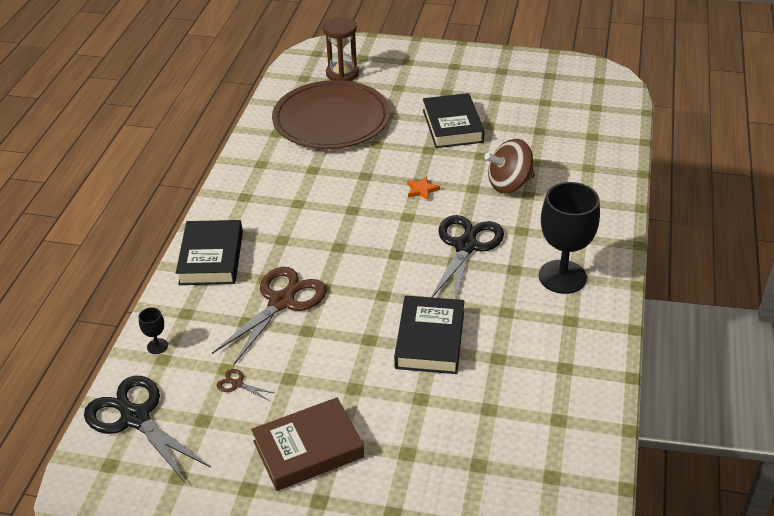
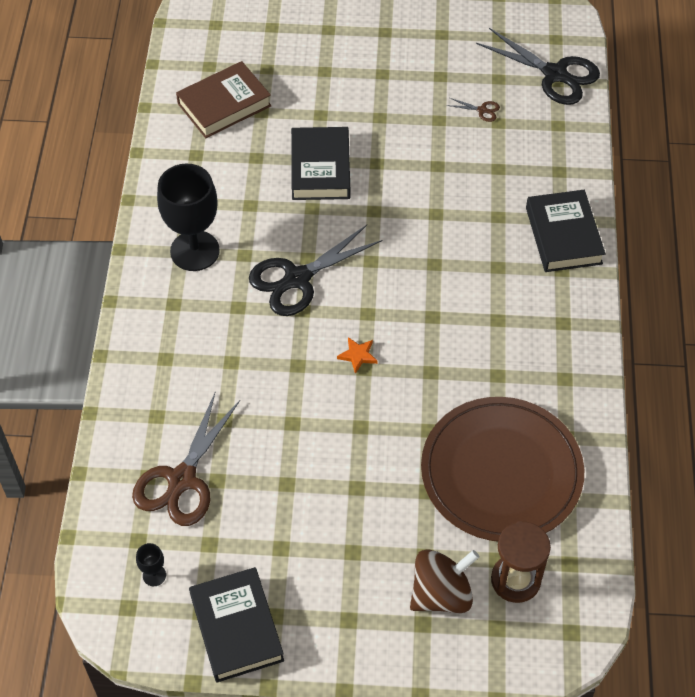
camera: 170 degrees right, 15 degrees up
black goblet [139,307,168,354] -> black goblet moved to [136,543,166,586]
brown scissors [212,267,327,366] -> brown scissors moved to [132,393,240,526]
brown book [251,397,364,491] -> brown book moved to [176,61,272,138]
black book [423,93,484,148] -> black book moved to [189,567,284,683]
black scissors [431,215,504,299] -> black scissors turned 45 degrees clockwise [249,225,383,316]
brown spinning top [484,139,535,193] -> brown spinning top moved to [410,549,479,613]

